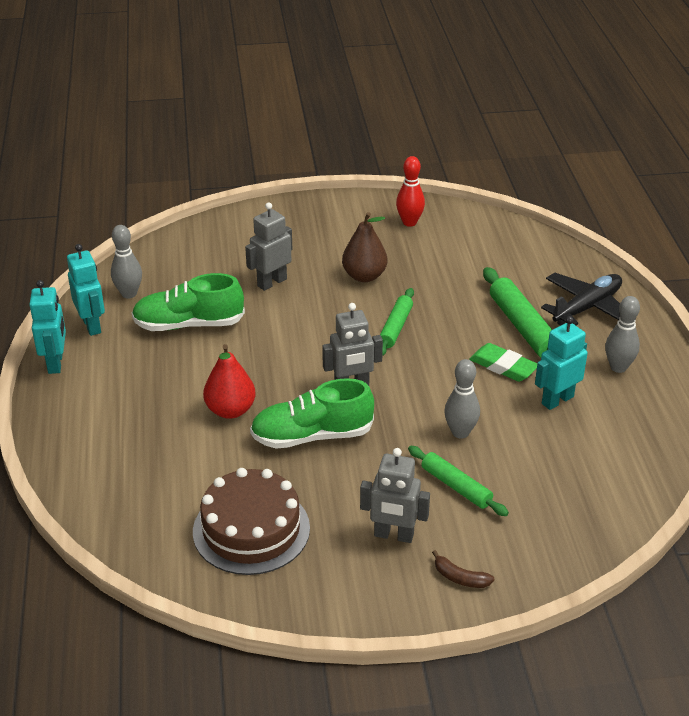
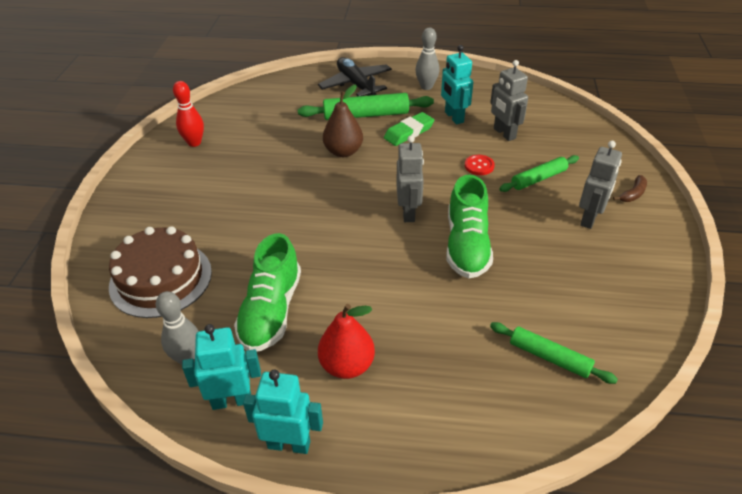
camera: 75 degrees left, 5 degrees up
brown cake [193,468,310,575] -> brown cake moved to [109,226,212,318]
red pear [203,344,256,419] -> red pear moved to [318,304,375,379]
grey robot [245,202,292,291] -> grey robot moved to [490,60,528,141]
brown pear [342,212,387,282] -> brown pear moved to [323,85,363,157]
green rolling pin [380,288,414,356] -> green rolling pin moved to [490,322,618,384]
grey bowling pin [444,359,480,439] -> red button [465,155,495,175]

